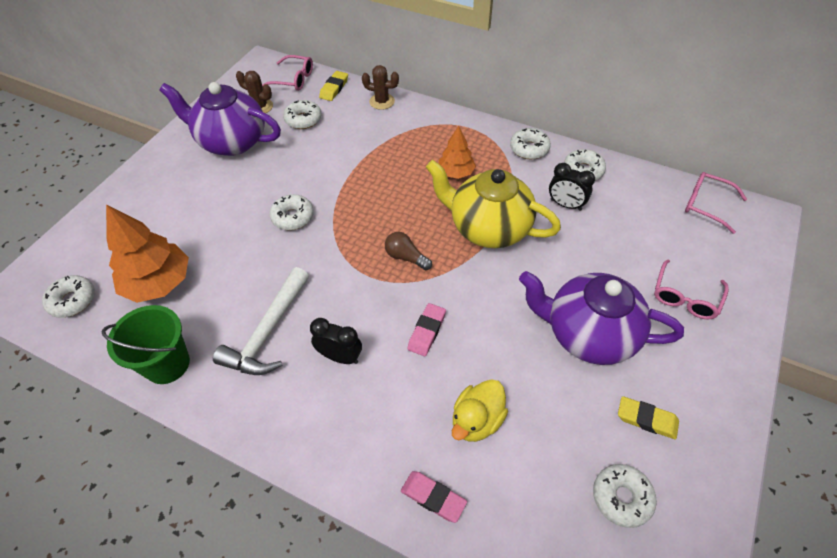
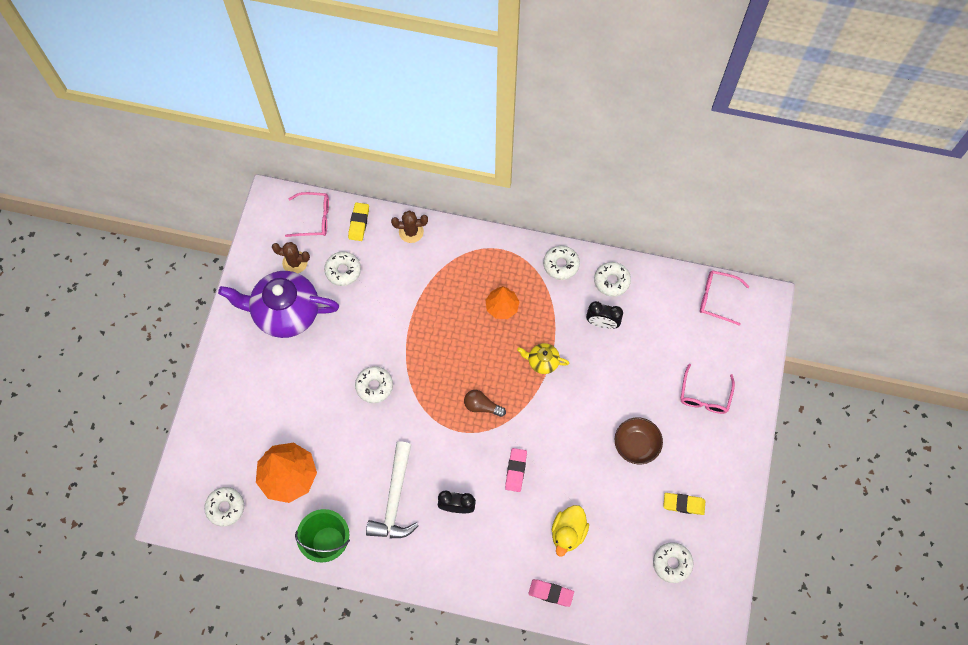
camera: 15 degrees left, 15 degrees up
yellow teapot [426,160,561,248] -> yellow teapot [517,343,570,374], size x0.46
purple teapot [519,271,684,365] -> brown bowl [615,417,663,464]

